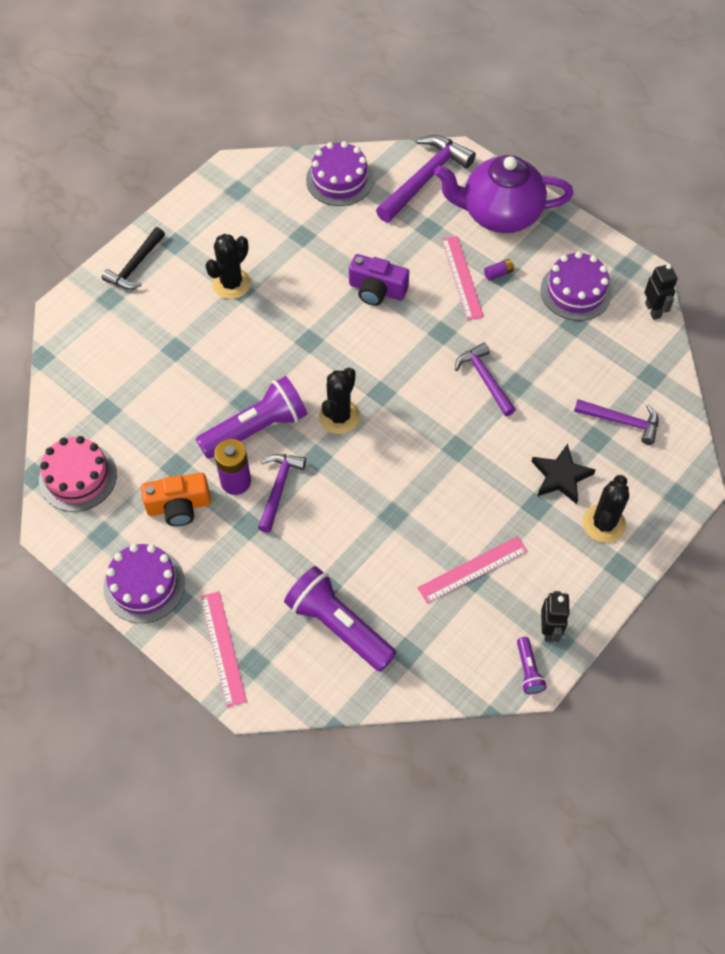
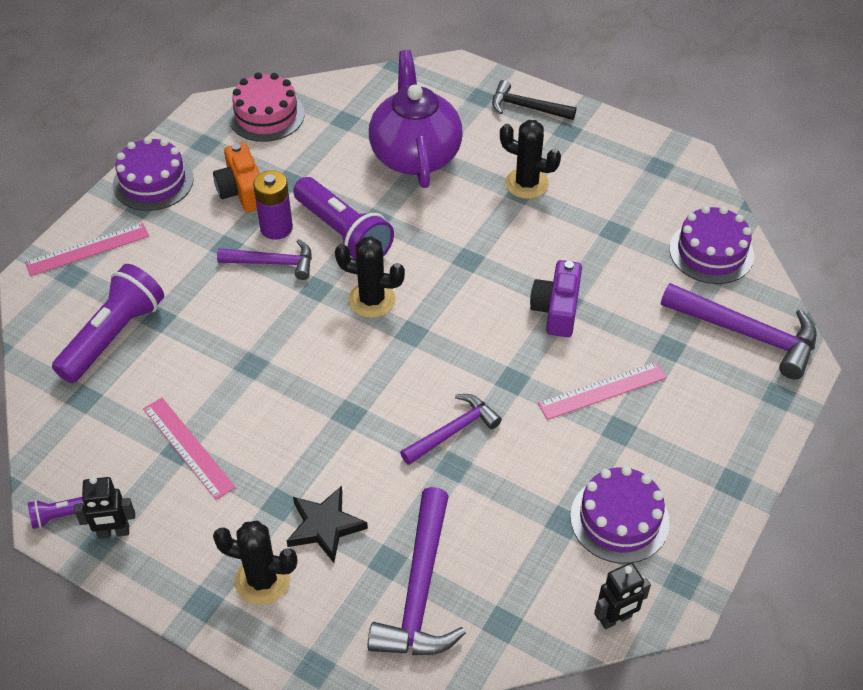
camera: 80 degrees right, 10 degrees down
purple teapot [434,155,573,233] -> purple teapot moved to [369,50,463,188]
purple battery [484,259,514,280] -> none
purple hammer [574,399,658,445] -> purple hammer [367,487,466,655], size x1.58

